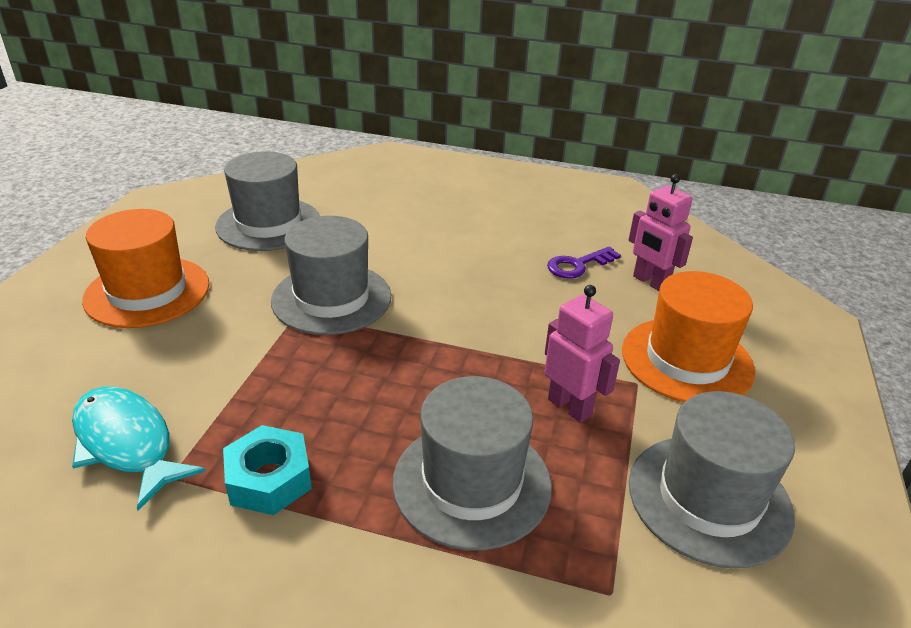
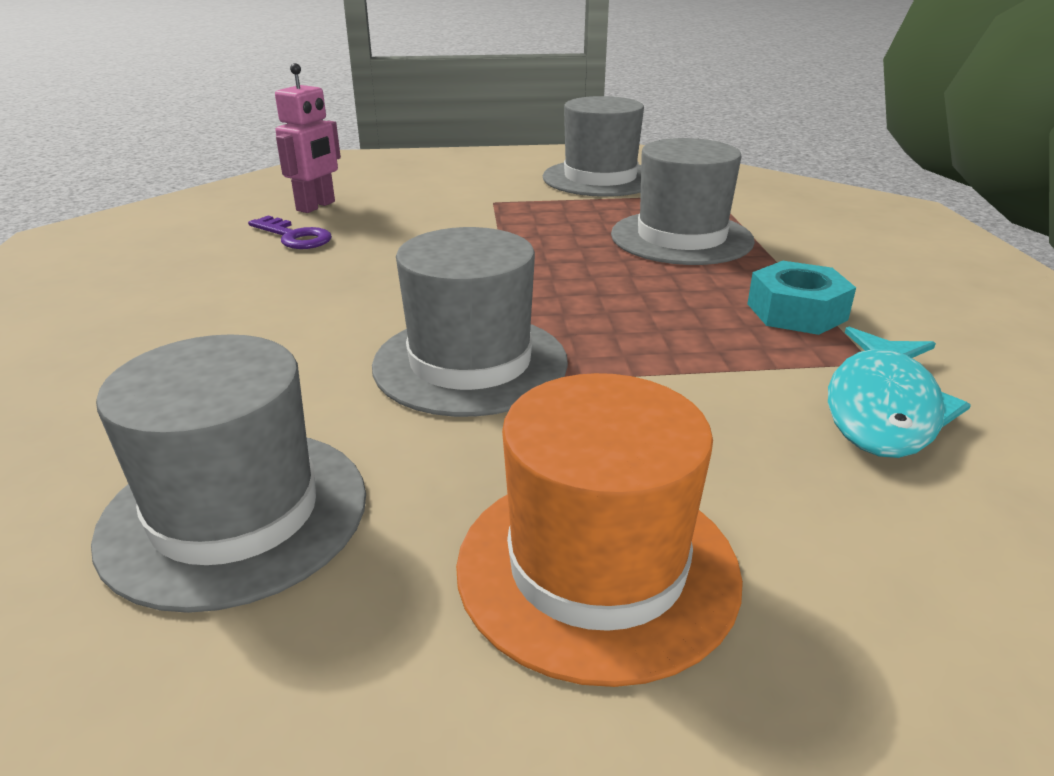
camera: 110 degrees left, 5 degrees down
pink robot [544,285,620,423] -> none
orange hat [622,271,755,402] -> none

